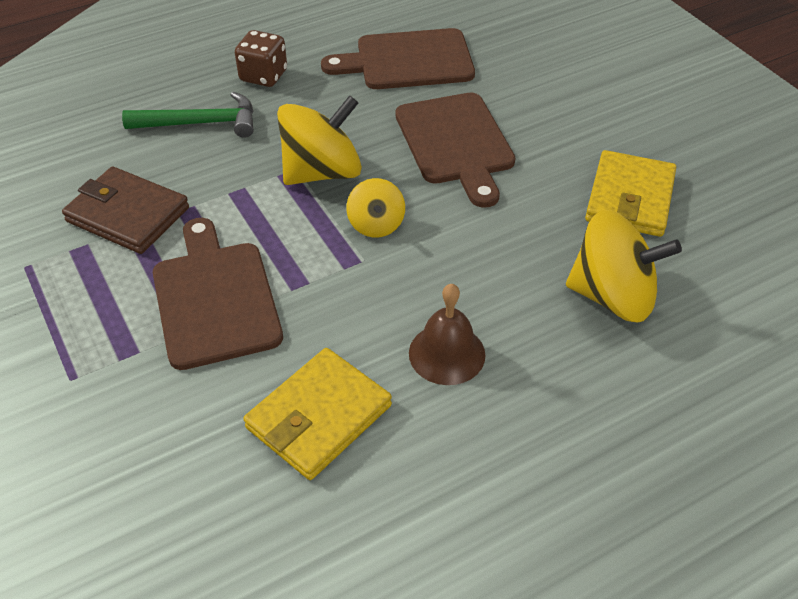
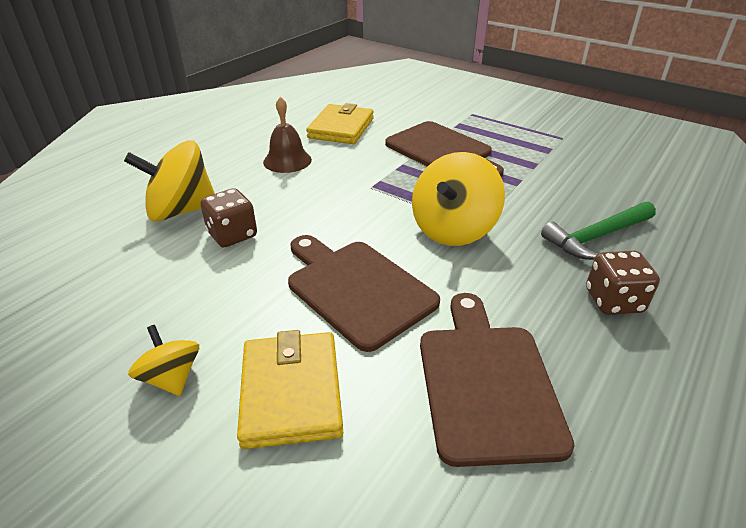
camera: 155 degrees right, 10 degrees down
brown wallet [62,167,189,254] -> none
brown cutting board [321,28,475,89] -> brown cutting board turned 60 degrees counterclockwise [420,293,574,467]
yellow spinning top [346,178,405,238] -> yellow spinning top moved to [128,325,199,396]
yellow wallet [585,150,676,237] -> yellow wallet moved to [237,330,343,449]
none -> brown dice [200,188,257,247]

